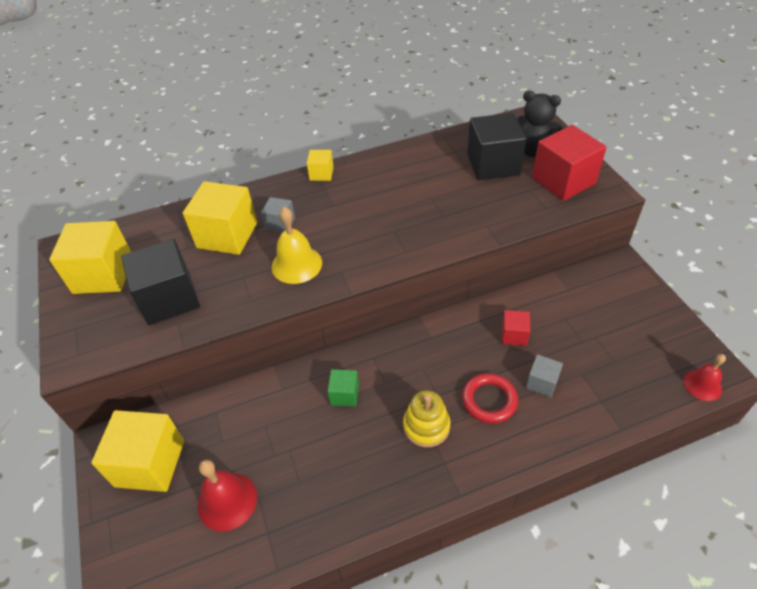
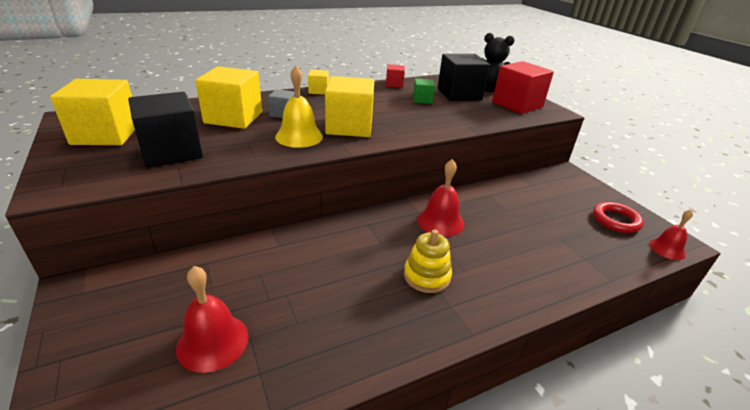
camera: 10 degrees left, 15 degrees down
yellow cube [91,410,184,492] -> yellow cube moved to [325,76,374,137]
green cube [327,369,359,407] -> green cube moved to [413,78,435,104]
red ring [462,373,518,423] -> red ring moved to [593,202,644,233]
red cube [502,310,530,346] -> red cube moved to [386,64,405,88]
grey cube [526,354,563,397] -> none
none -> red bell [417,159,464,237]

